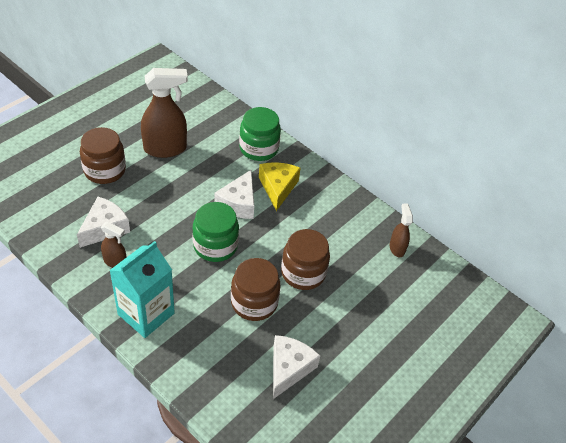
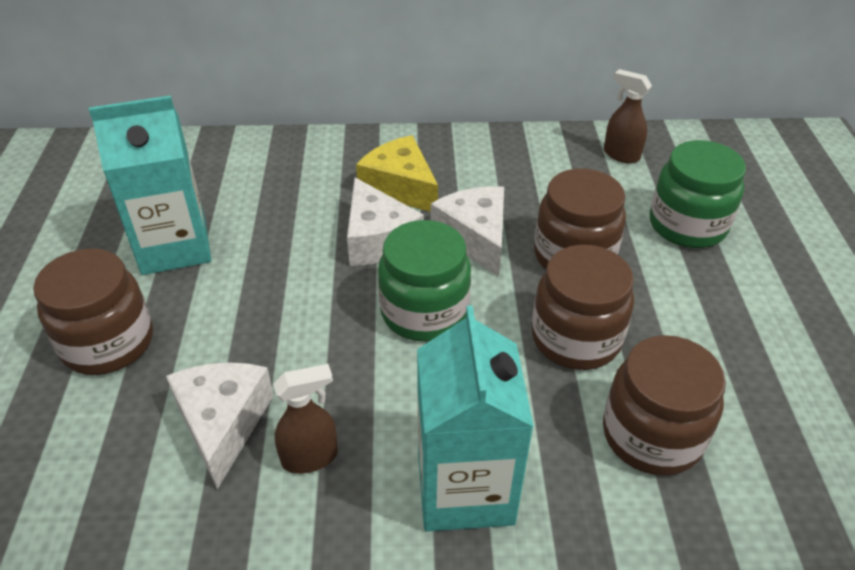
camera: 40 degrees left, 5 degrees down
brown spray bottle [141,68,188,158] -> turquoise carton [89,96,211,275]
green jar [239,107,281,161] -> green jar moved to [650,140,746,248]
white cheese [273,335,320,399] -> white cheese moved to [431,186,504,277]
none -> brown jar [603,335,726,476]

